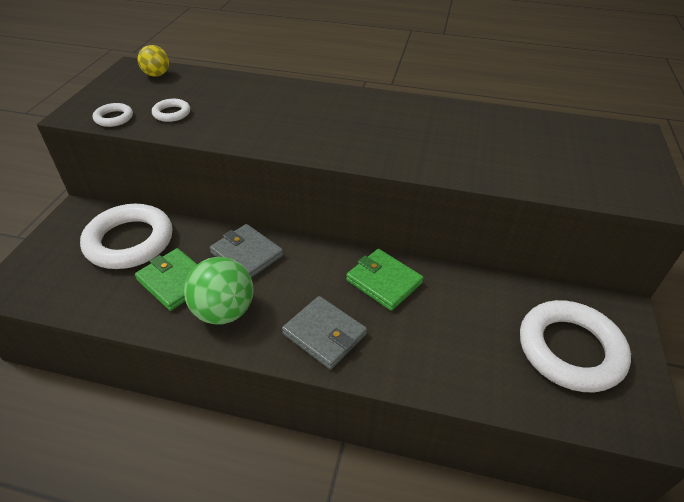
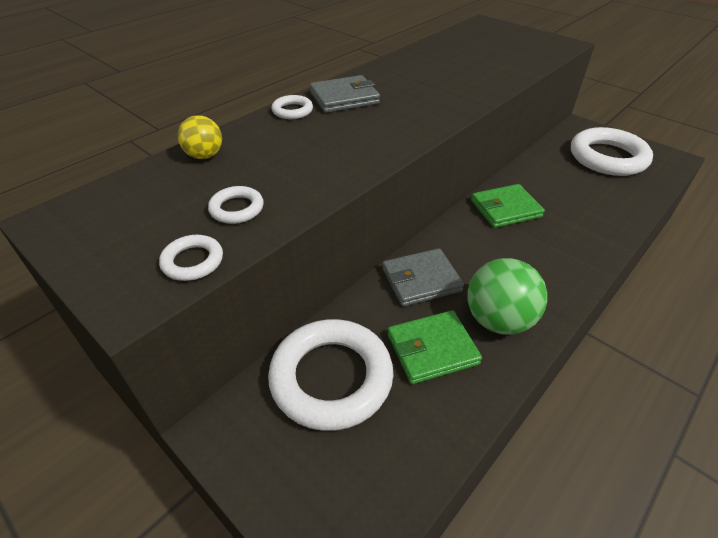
camera: 60 degrees left, 0 degrees up
yellow ball [138,45,169,77] -> yellow ball moved to [178,115,222,159]
grey wallet [282,296,367,370] -> grey wallet moved to [310,75,380,113]
none -> white ring [271,95,313,119]

